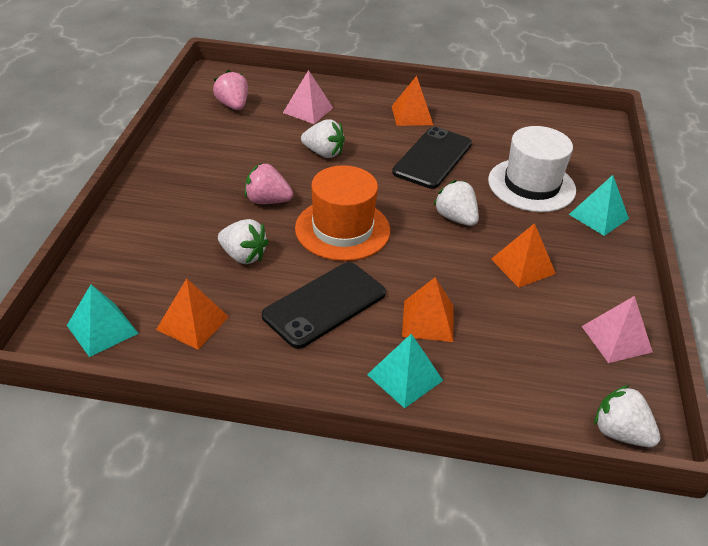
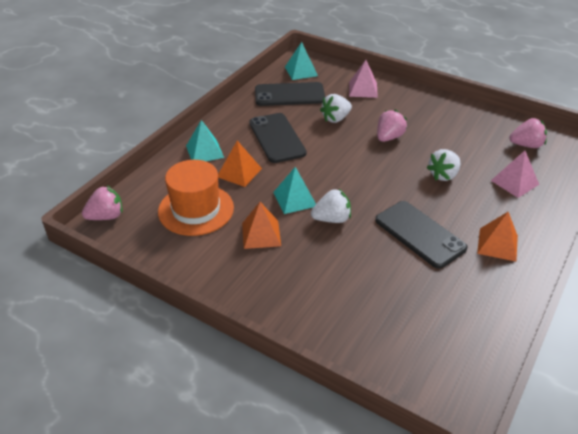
camera: 115 degrees right, 0 degrees up
orange pyramid [156,278,229,350] -> black phone [255,82,325,106]
orange hat [295,165,390,261] -> orange hat moved to [158,160,234,236]
white hat [488,126,576,212] -> none
turquoise pyramid [569,175,629,236] -> turquoise pyramid moved to [273,167,316,214]
pink pyramid [582,296,653,363] -> pink pyramid moved to [349,60,378,98]
white strawberry [594,385,660,447] -> pink strawberry [82,186,123,220]

